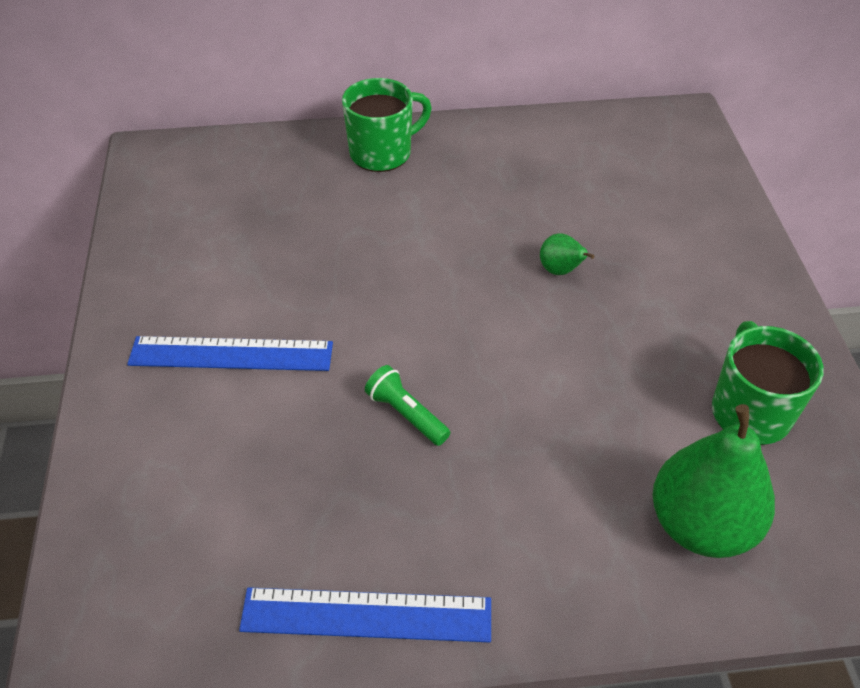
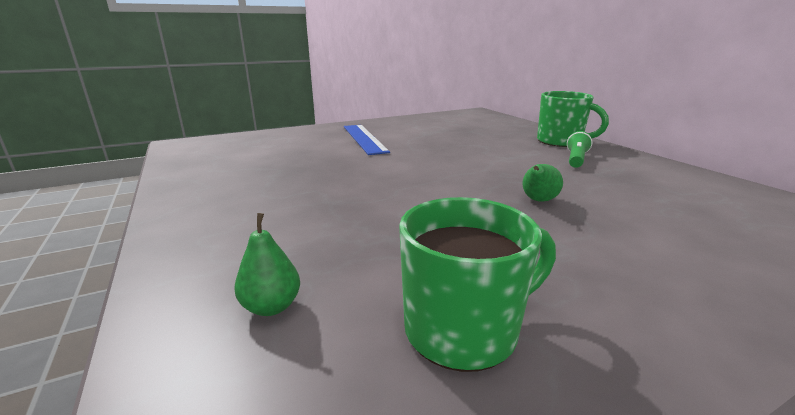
camera: 70 degrees right, 25 degrees down
blue ruler [239,587,491,642] -> none
green flashlight [365,365,450,446] -> green flashlight moved to [567,131,592,168]
green pear [652,404,775,558] -> green pear [234,213,300,316], size x0.46

